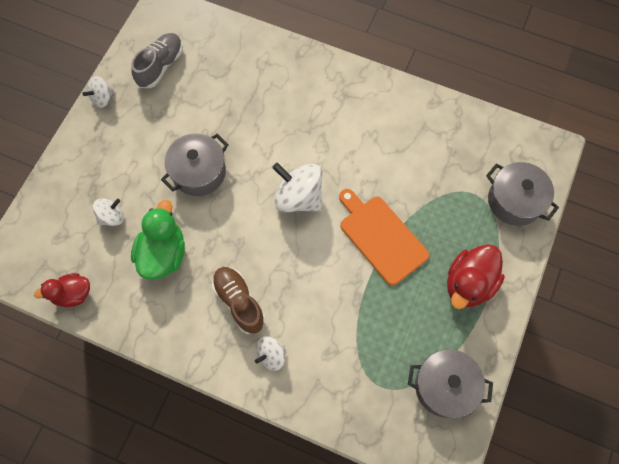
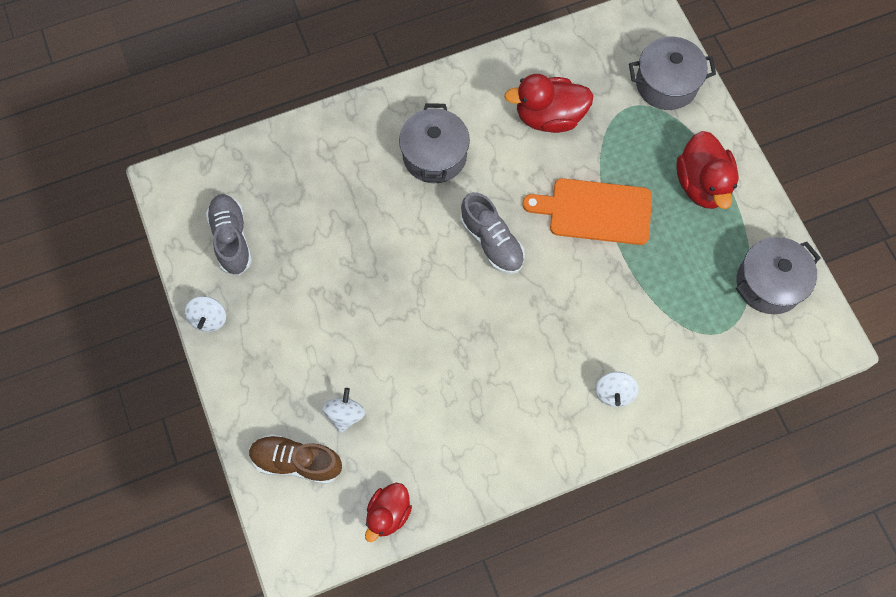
camera: 45 degrees left, 0 degrees up
green duck [131,200,185,279] -> none
grey pot [161,133,229,196] -> grey pot moved to [399,103,470,183]
brown shoe [212,267,265,334] -> brown shoe moved to [249,434,342,484]
white spinning top [272,163,322,212] -> grey shoe [461,192,525,274]
none -> red duck [504,74,594,133]

